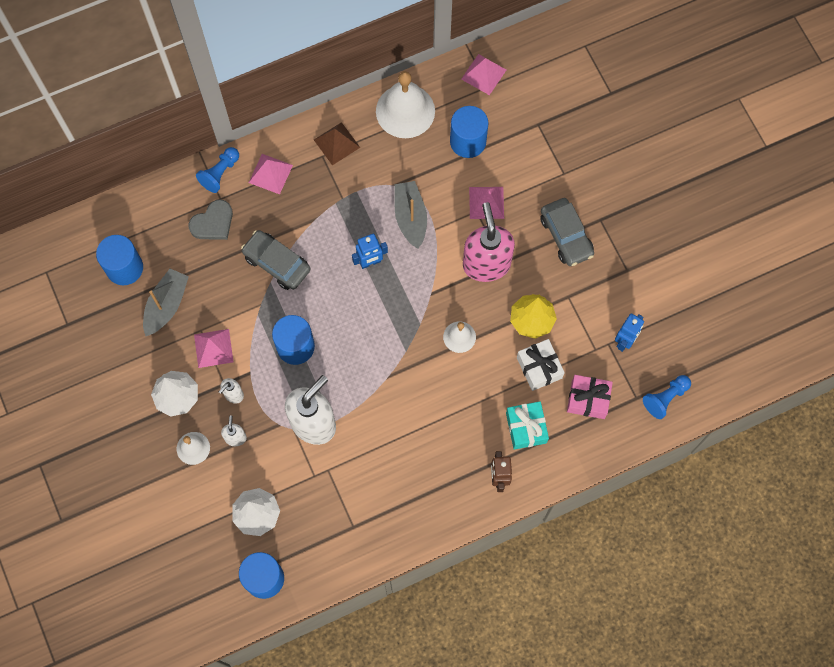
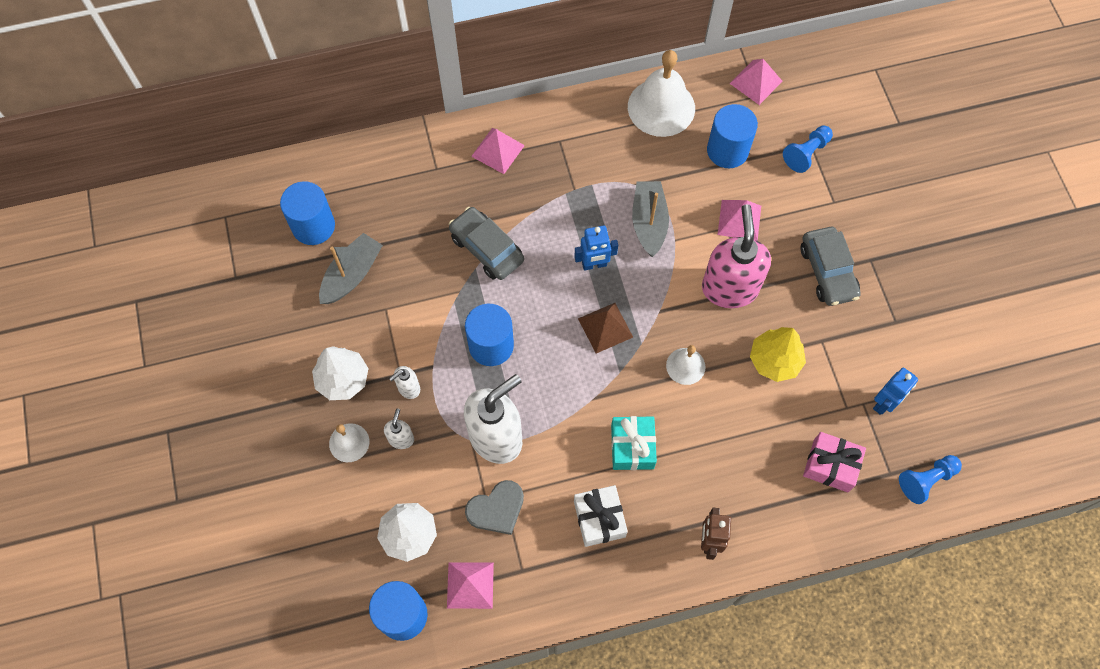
camera: 10 degrees right, 5 degrees down
grey heart [188,199,233,240] -> grey heart moved to [465,480,524,535]
pink pyramid [194,329,233,368] -> pink pyramid moved to [447,562,494,609]
blue pawn [196,147,239,193] -> blue pawn moved to [783,126,833,173]
brown pyramid [314,122,360,165] -> brown pyramid moved to [578,303,633,354]
turquoise gift [506,401,549,450] -> turquoise gift moved to [611,416,657,470]
white gift [517,339,565,391] -> white gift moved to [574,485,628,547]

